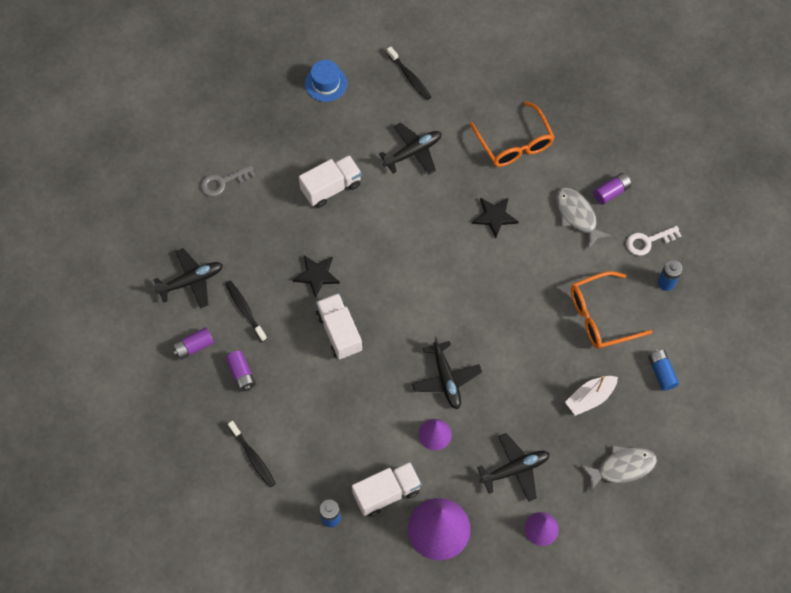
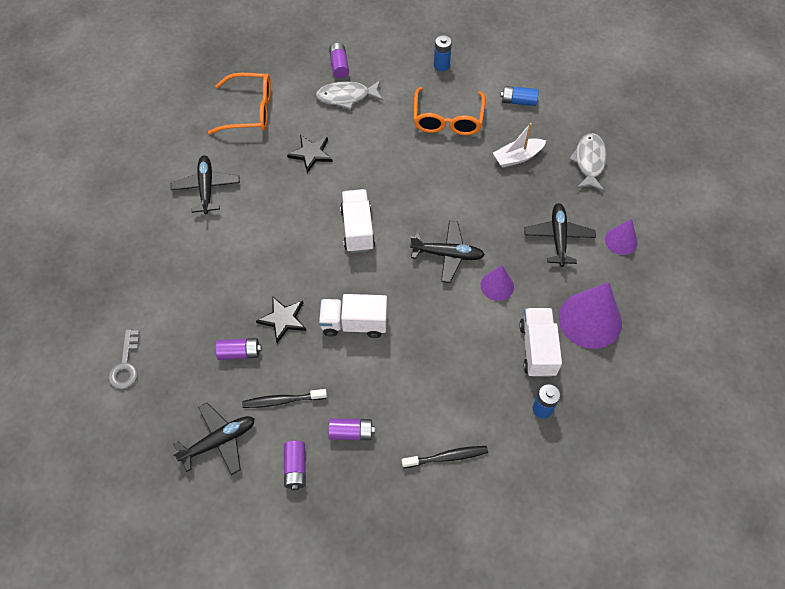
camera: 65 degrees left, 5 degrees down
black plane [153,248,223,309] -> black plane turned 60 degrees clockwise [172,403,255,475]
white truck [299,155,362,208] -> white truck moved to [340,189,375,253]
blue hat [305,60,347,102] -> none
black toothbrush [387,47,431,100] -> none
white boat [565,376,618,416] -> white boat turned 75 degrees clockwise [493,123,546,168]
white key [626,226,681,256] -> none
none -> purple battery [216,338,261,360]

